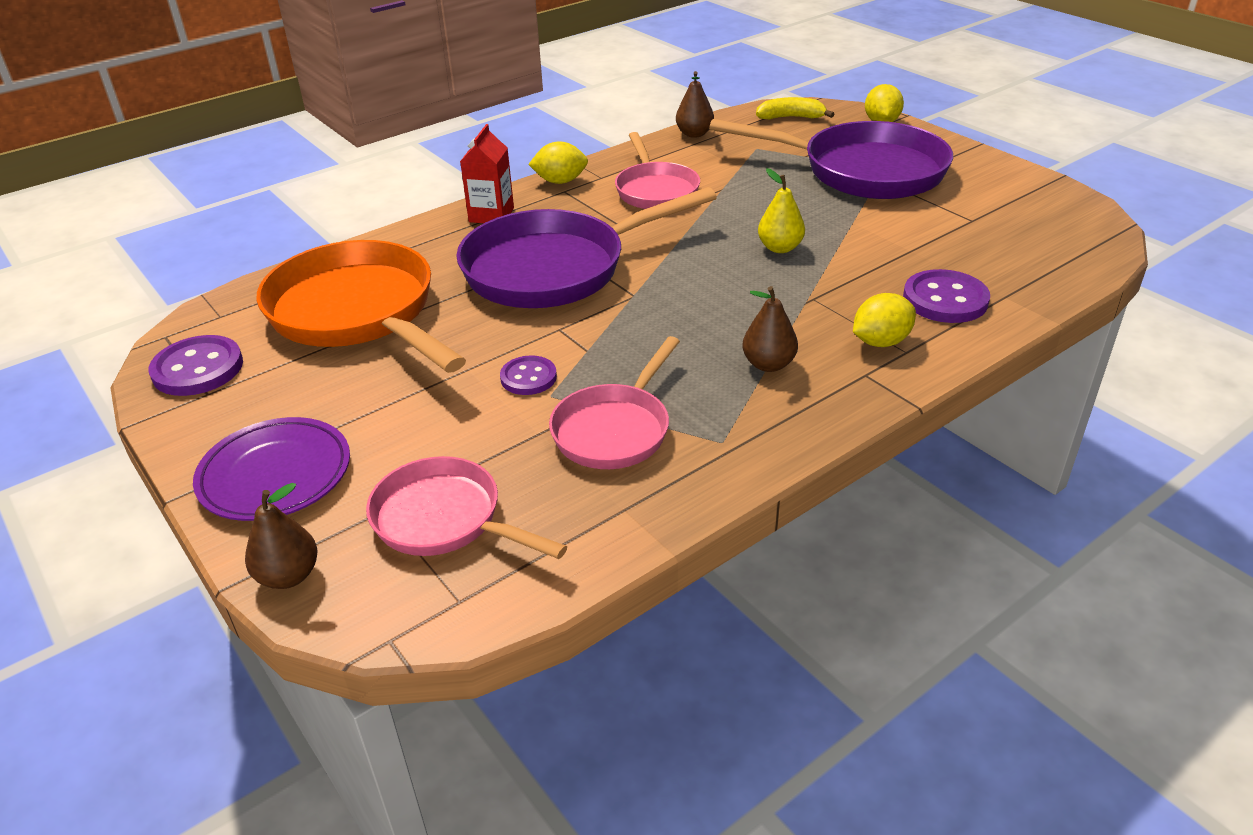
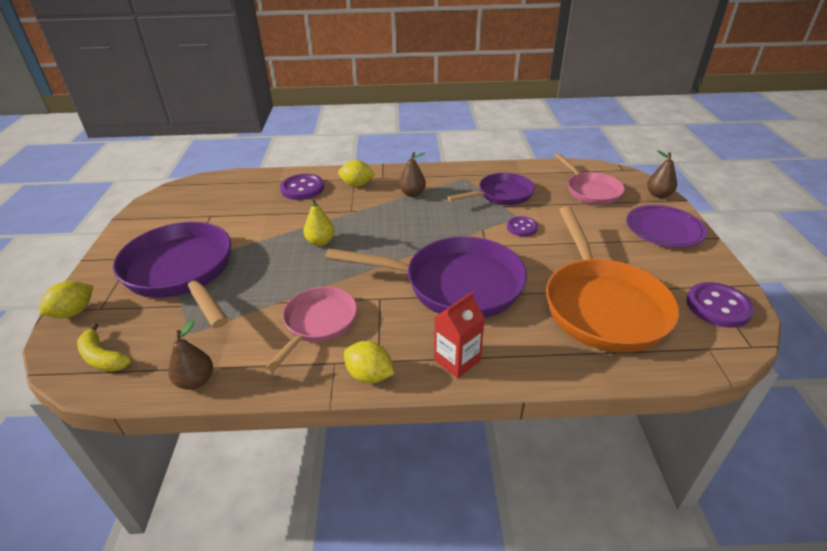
camera: 145 degrees left, 0 degrees up
pink pan [549,336,680,469] -> purple pan [447,173,535,205]

